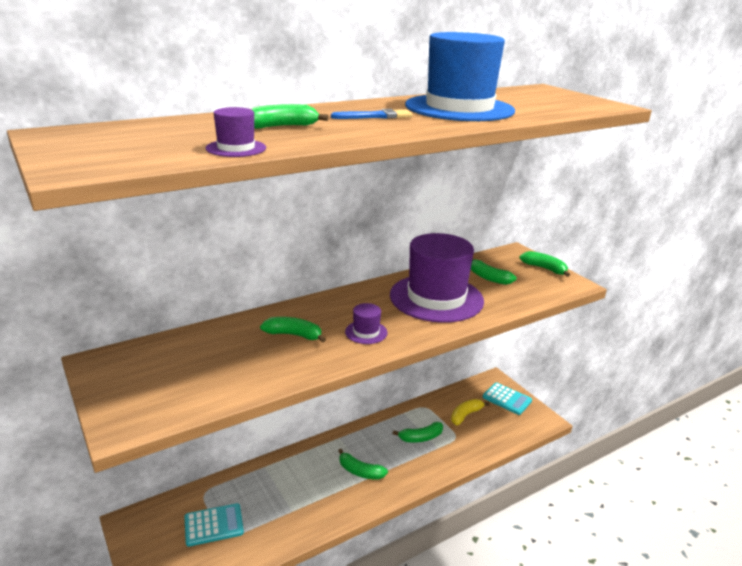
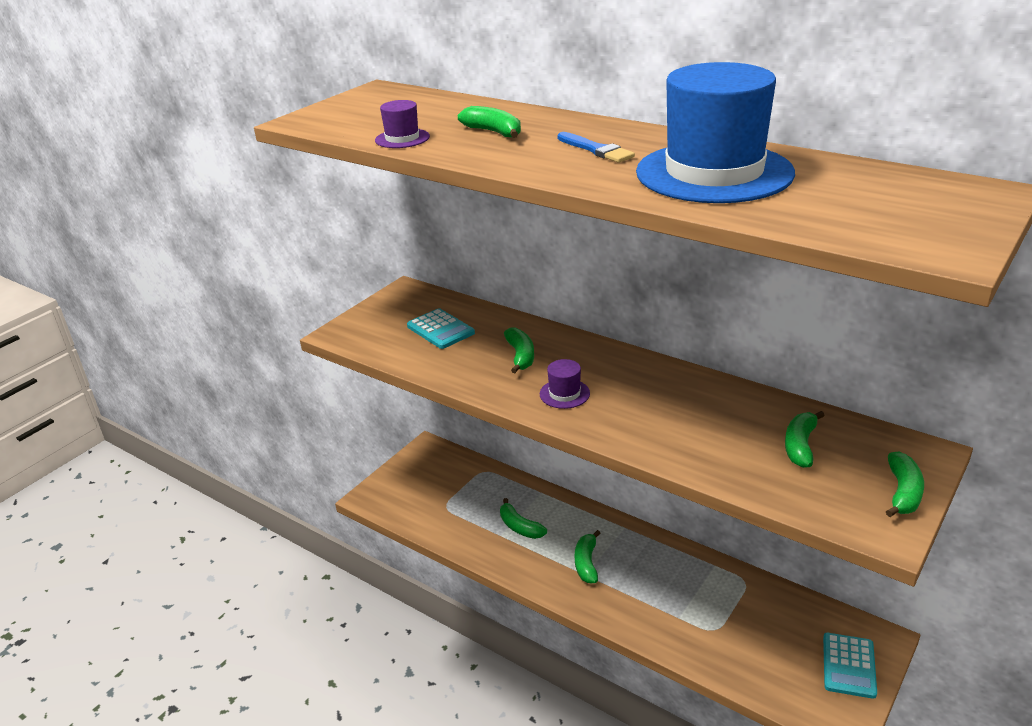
camera: 70 degrees right, 5 degrees up
turquoise calculator [184,503,244,547] -> turquoise calculator moved to [407,308,475,349]
purple hat [390,233,484,323] -> none
green banana [392,422,443,442] -> green banana moved to [500,498,547,539]
yellow banana [451,399,490,425] -> none

